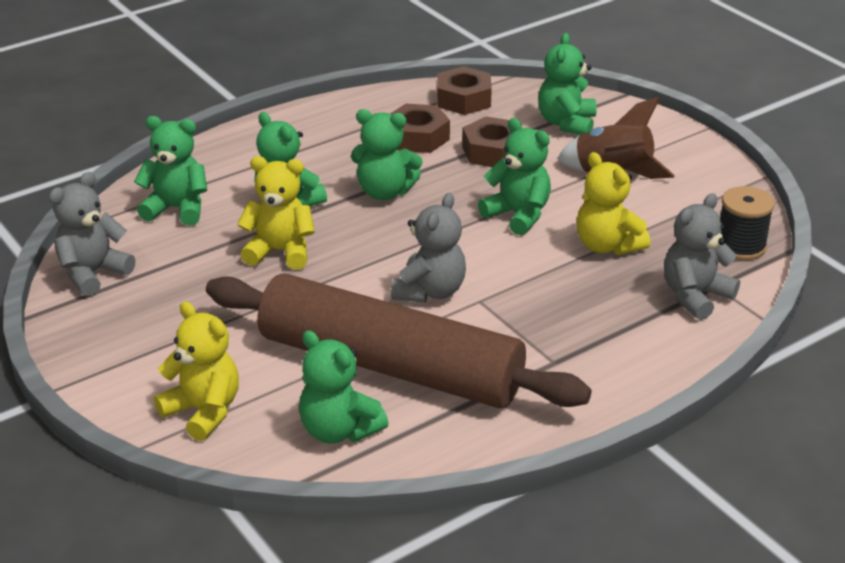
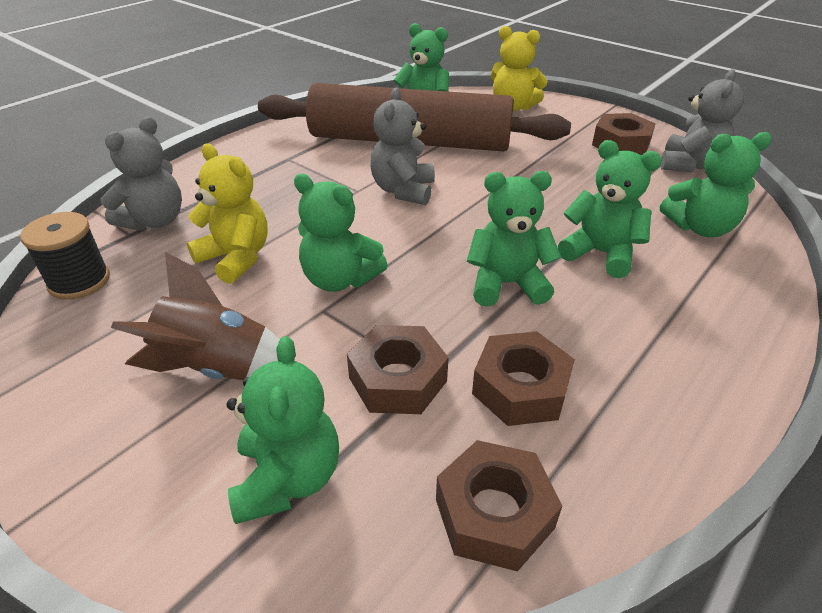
camera: 165 degrees right, 5 degrees up
yellow teddy bear [237,156,315,270] -> none
none -> brown nut [592,113,656,156]

